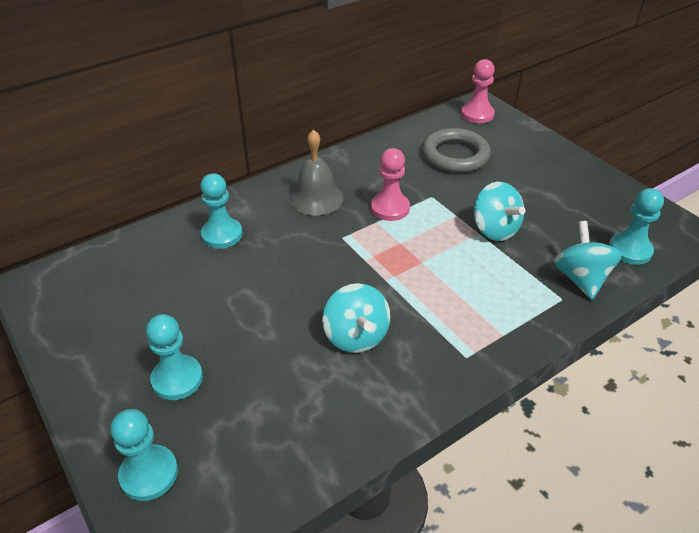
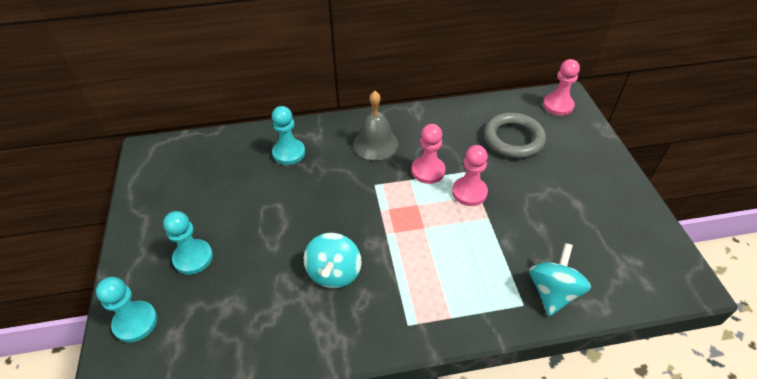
camera: 25 degrees right, 5 degrees up
turquoise spinning top [474,182,525,241] -> none
turquoise pawn [609,188,664,265] -> none
none -> pink pawn [452,145,488,206]

